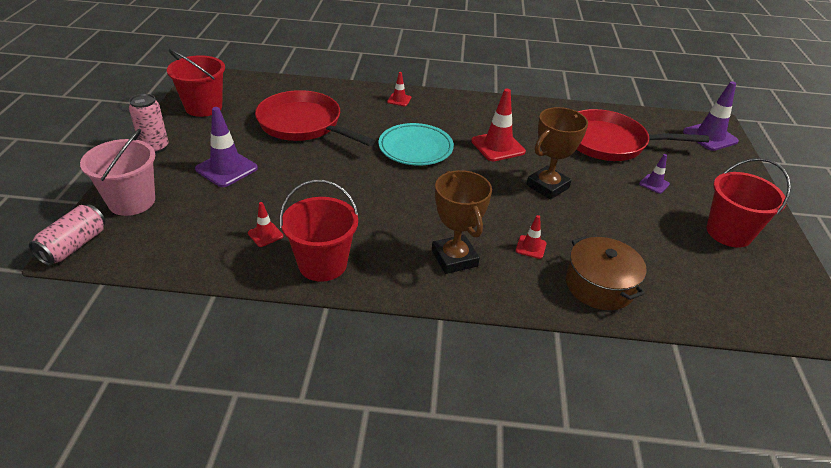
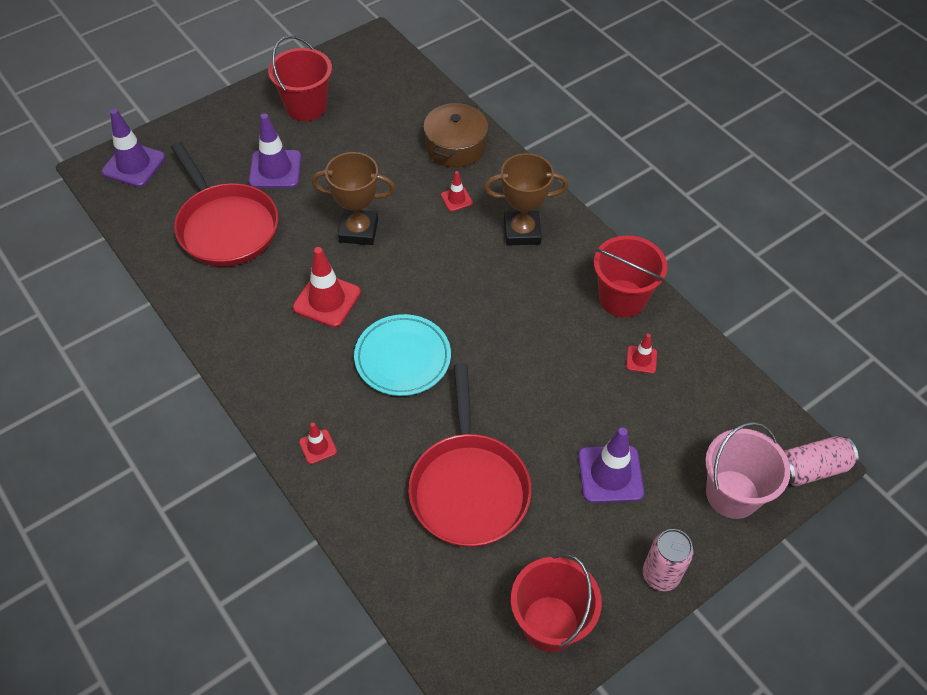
camera: 130 degrees left, 15 degrees up
brown trophy [432,170,492,274] -> brown trophy turned 60 degrees clockwise [484,153,568,246]
purple traffic cone [639,154,670,194] -> purple traffic cone [249,113,301,188], size x1.91

